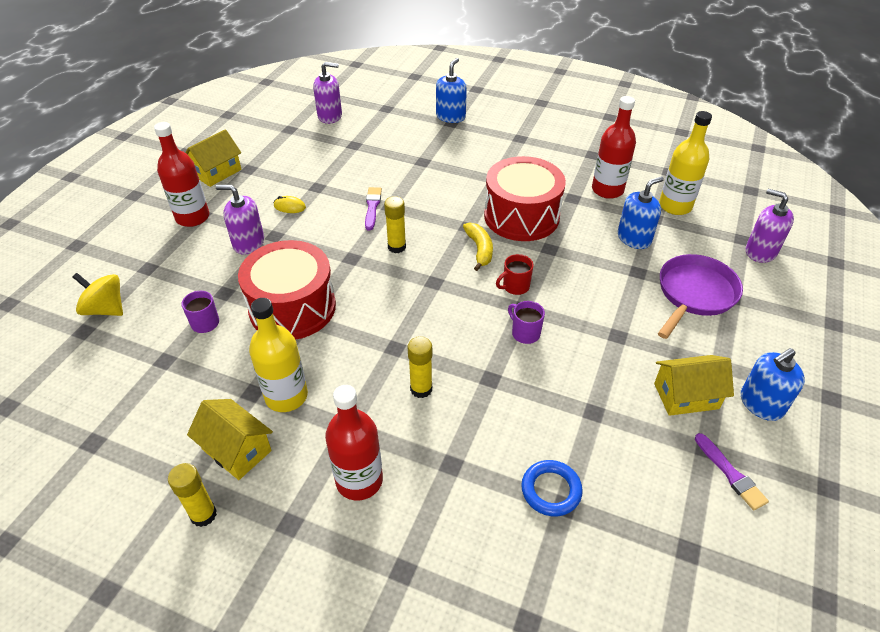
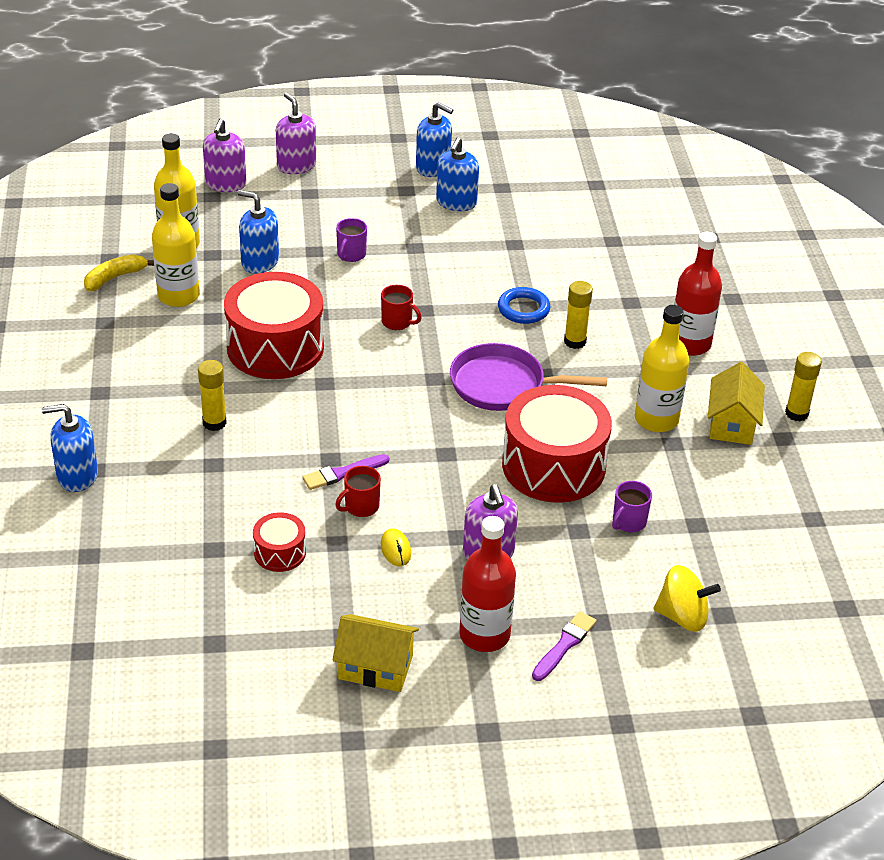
camera: 120 degrees left, 5 degrees down
yellow spinning top [73,273,123,316] -> yellow spinning top turned 75 degrees counterclockwise [653,565,721,632]
purple soap dispenser [313,62,342,124] -> purple soap dispenser moved to [276,93,316,174]
yellow glue stick [384,196,406,253] -> yellow glue stick moved to [198,360,227,431]
yellow banana [463,222,493,271] -> yellow banana moved to [84,254,154,292]
purple mug [508,301,545,344] -> purple mug moved to [336,218,367,262]
blue ring [521,460,583,516] -> blue ring moved to [498,287,550,324]
red bottle [592,96,636,199] -> yellow bottle [152,183,200,307]
yellow house [654,355,734,416] -> blue soap dispenser [436,137,479,211]
purple pan [658,254,743,339] -> purple pan moved to [450,343,607,411]
purple brush [695,433,769,510] -> purple brush moved to [532,611,597,681]
none -> red drum [253,512,306,572]
none -> red mug [335,466,381,517]

